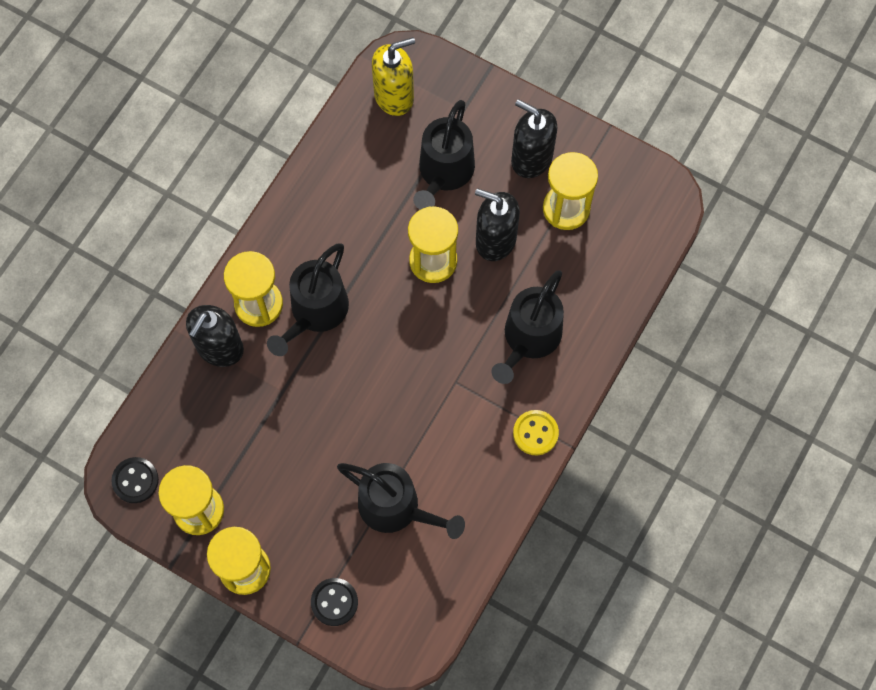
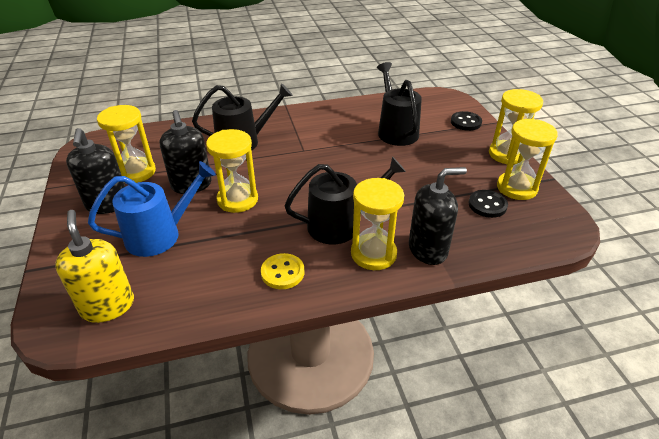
camera: 135 degrees left, 30 degrees down
black button [111,457,159,503] -> black button moved to [469,190,508,218]
yellow soap dispenser [372,37,415,116] -> yellow soap dispenser turned 45 degrees clockwise [55,210,134,323]
black watering can [413,100,475,210] -> blue watering can [88,161,216,257]
yellow button [513,410,559,455] -> yellow button moved to [261,253,304,289]

